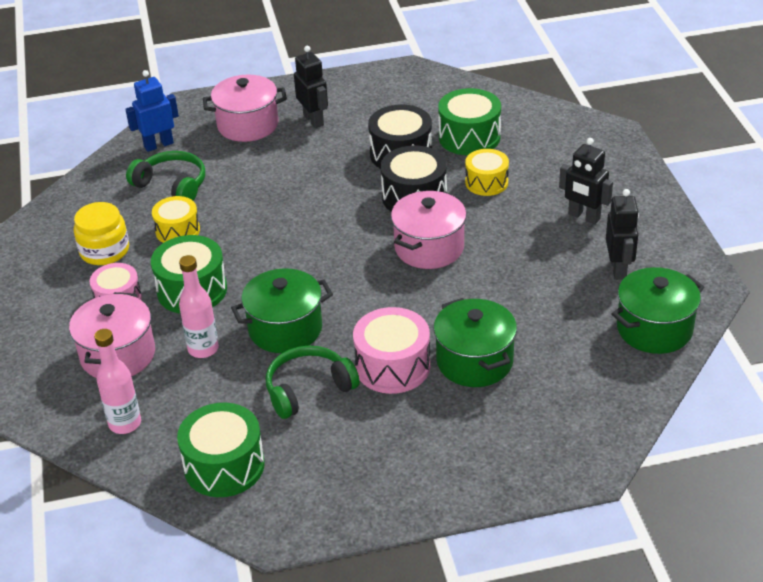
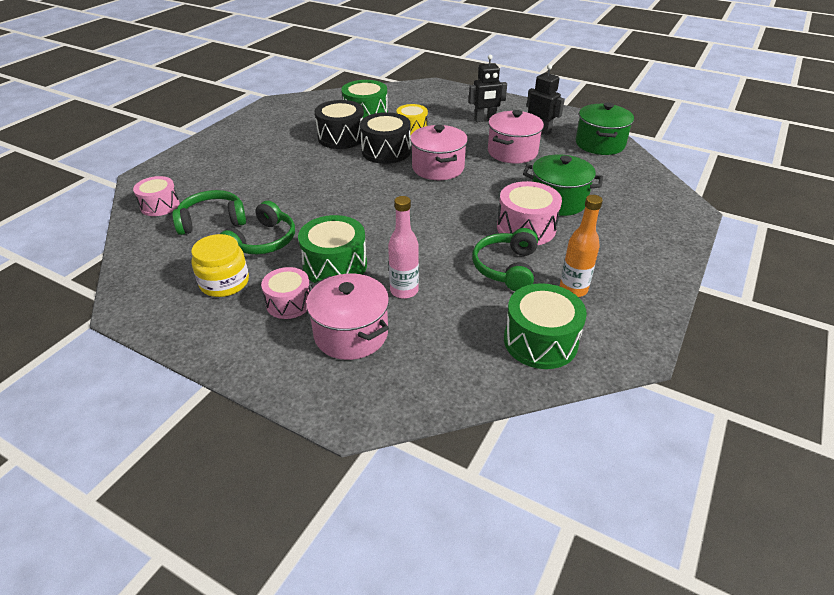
camera: 50 degrees left, 0 degrees up
pink bottle [94,329,141,434] -> none
blue robot [125,70,179,152] -> pink drum [133,176,180,216]
yellow drum [152,196,200,243] -> green headphones [220,201,295,254]
pink pot [203,74,287,142] -> pink pot moved to [488,110,544,164]
green pot [231,268,333,353] -> none
black robot [294,46,328,128] -> none
none -> orange bottle [560,195,603,297]

